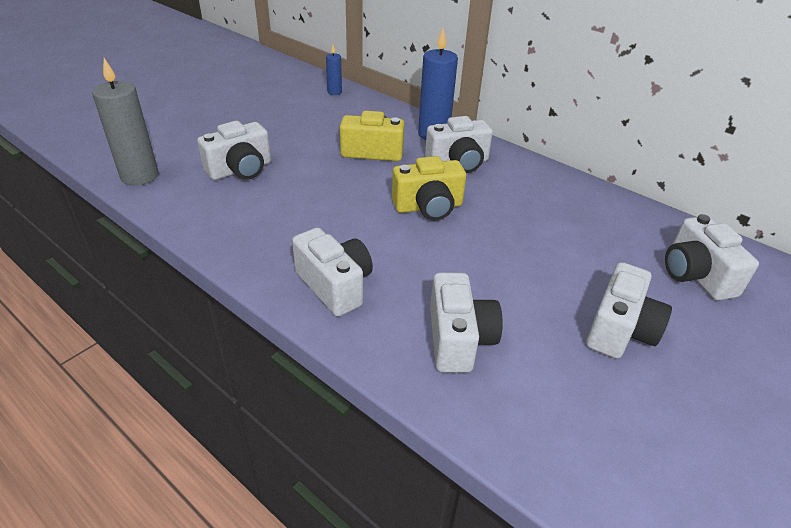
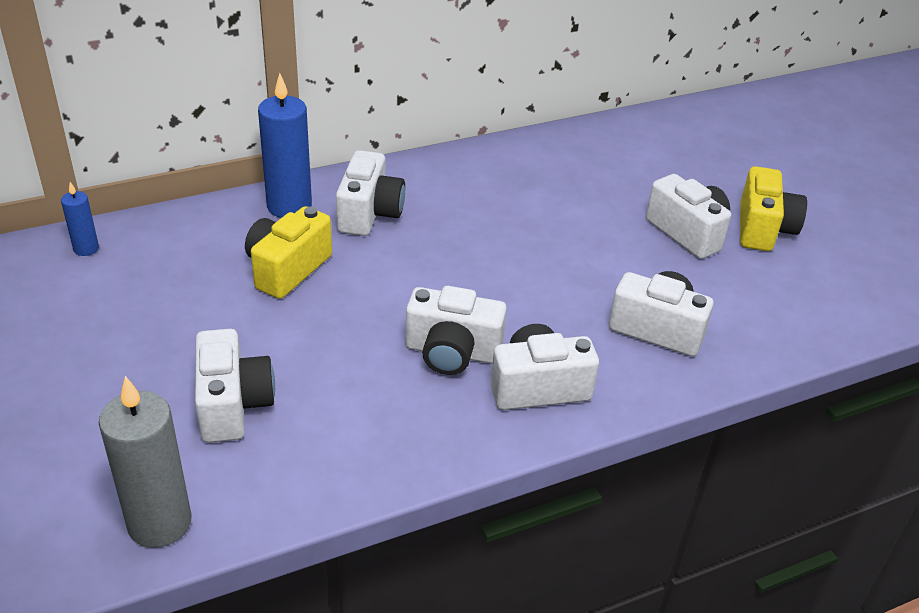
camera: 65 degrees left, 0 degrees up
yellow camera [392,156,466,220] -> yellow camera moved to [740,166,807,251]
white camera [665,214,759,300] -> white camera moved to [405,286,507,375]

